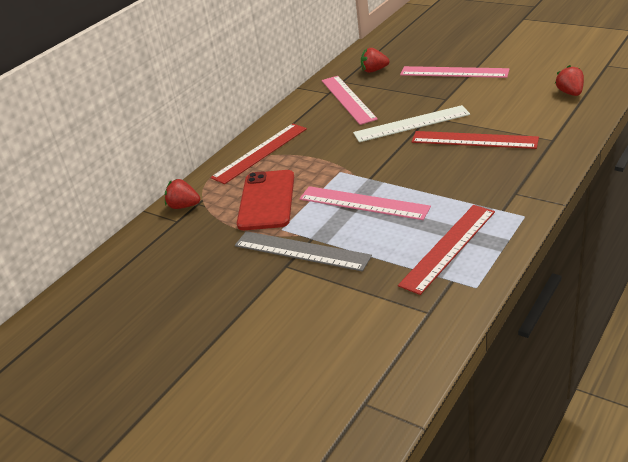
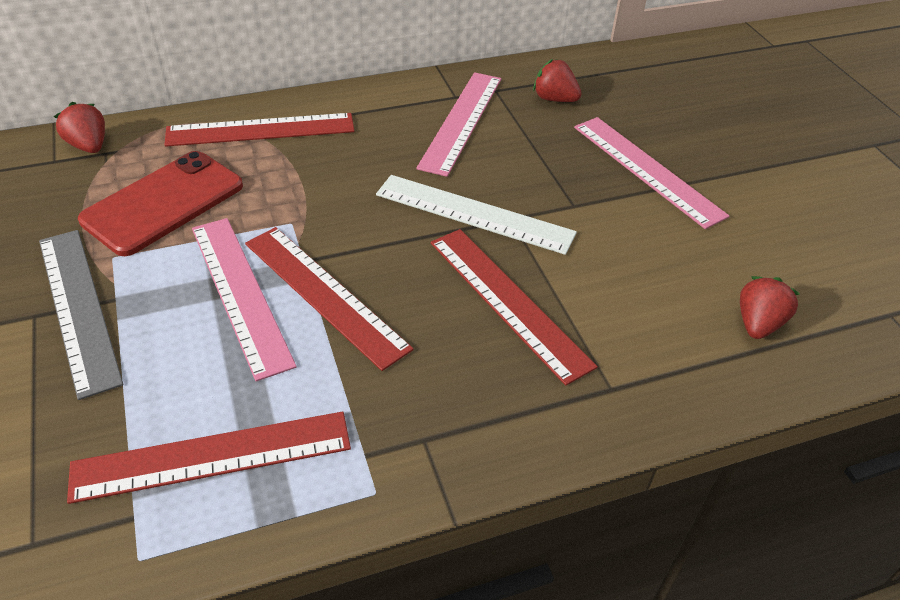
camera: 30 degrees right, 10 degrees up
none -> red ruler [245,227,414,371]

